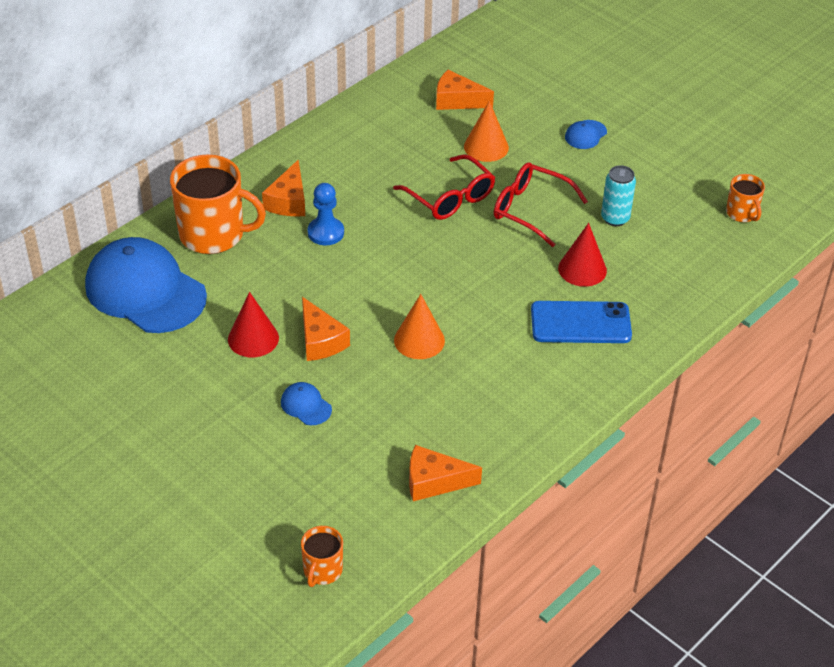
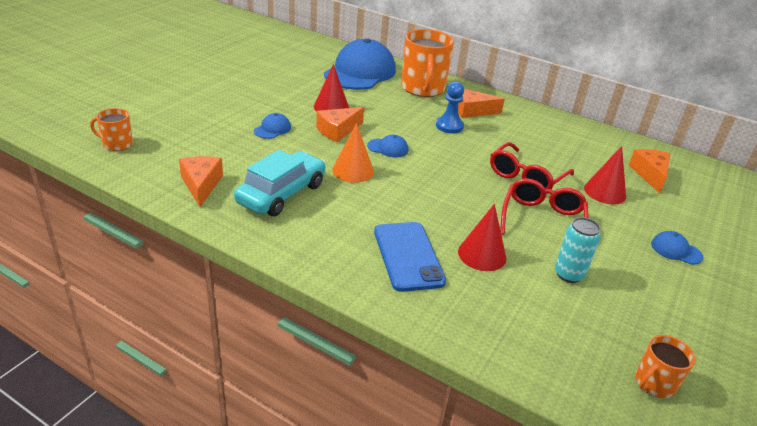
camera: 75 degrees right, 10 degrees down
orange cone [464,101,509,162] -> red cone [584,146,626,204]
none -> turquoise car [234,150,326,216]
none -> blue cap [367,135,408,157]

